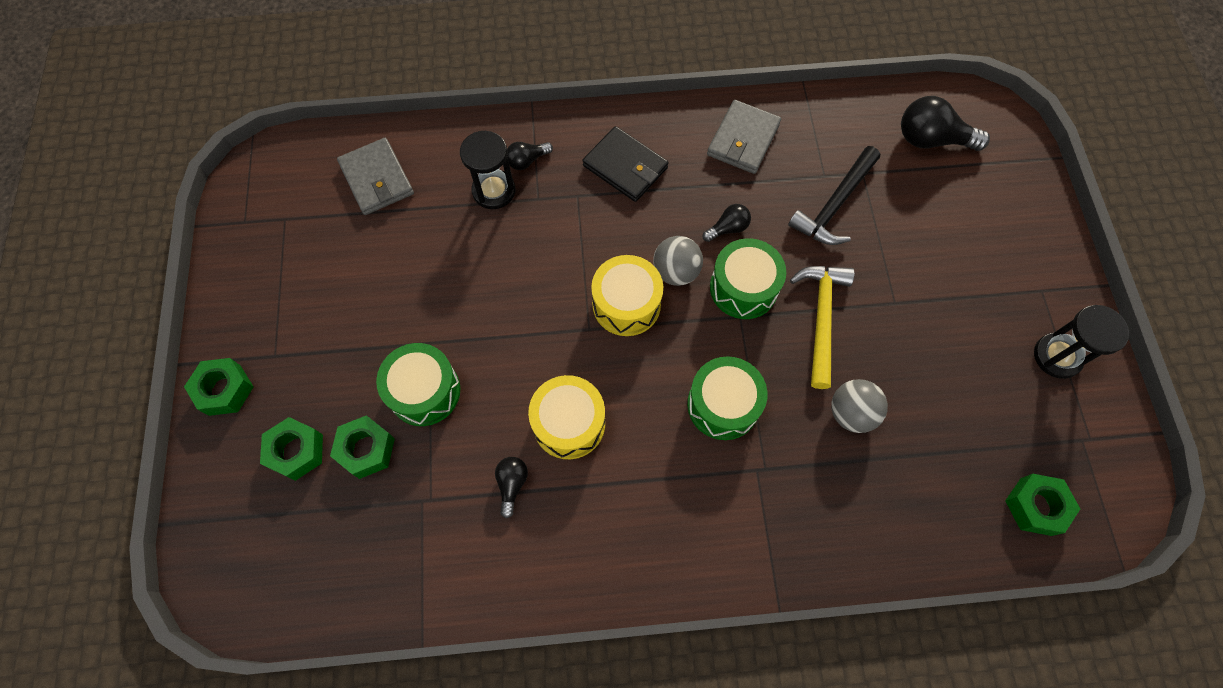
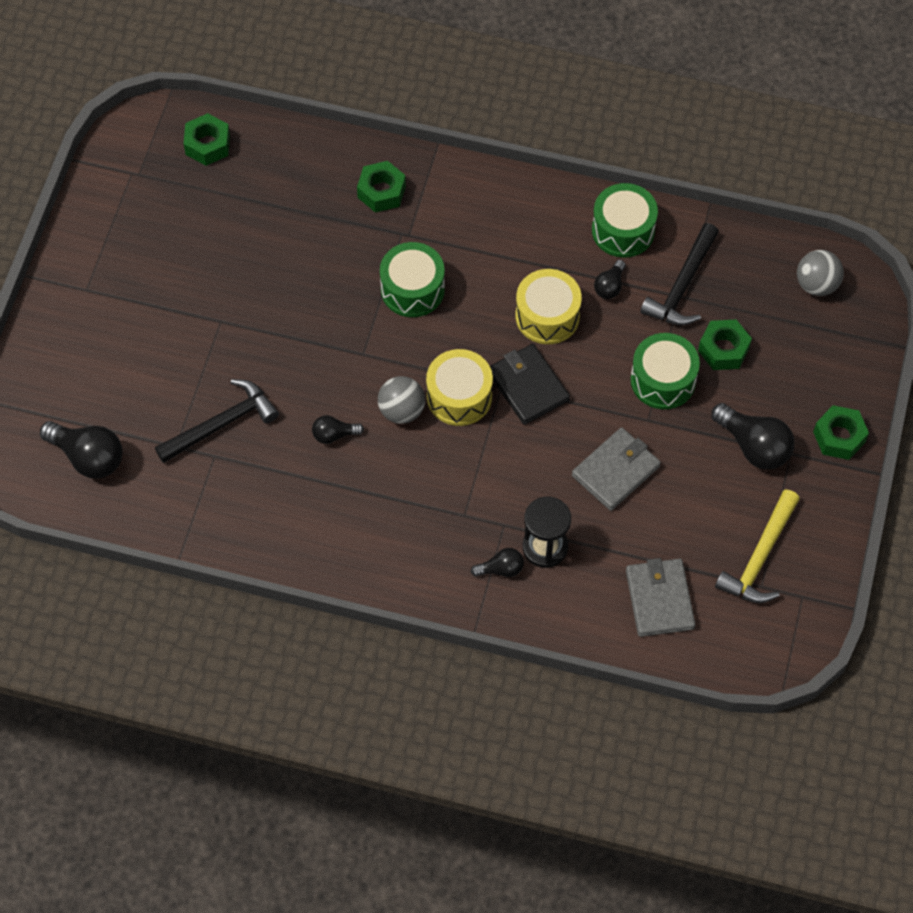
camera: 160 degrees left, 5 degrees down
green nut [260,417,323,481] -> green nut moved to [357,161,406,213]
black wallet [583,126,669,202] -> black wallet moved to [490,344,570,425]
grey wallet [707,100,781,174] -> grey wallet moved to [572,427,661,511]
green drum [710,238,786,319] -> green drum moved to [592,183,658,257]
yellow hammer [790,266,854,389] -> yellow hammer moved to [715,489,800,603]
grey ball [831,379,888,433] -> grey ball moved to [797,250,844,296]
black hourglass [1034,305,1129,379] -> none
none -> black hammer [640,223,719,325]
none -> black light bulb [711,403,794,470]

